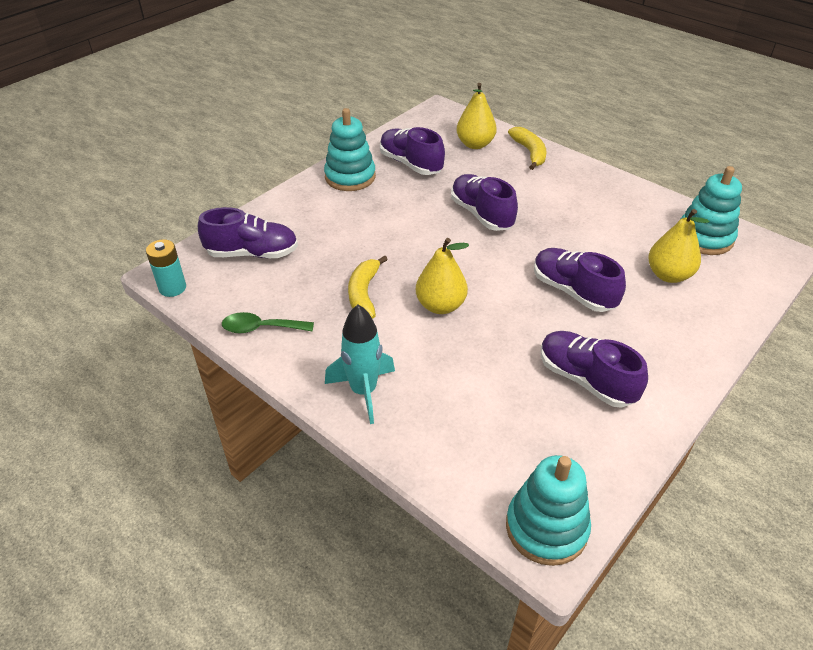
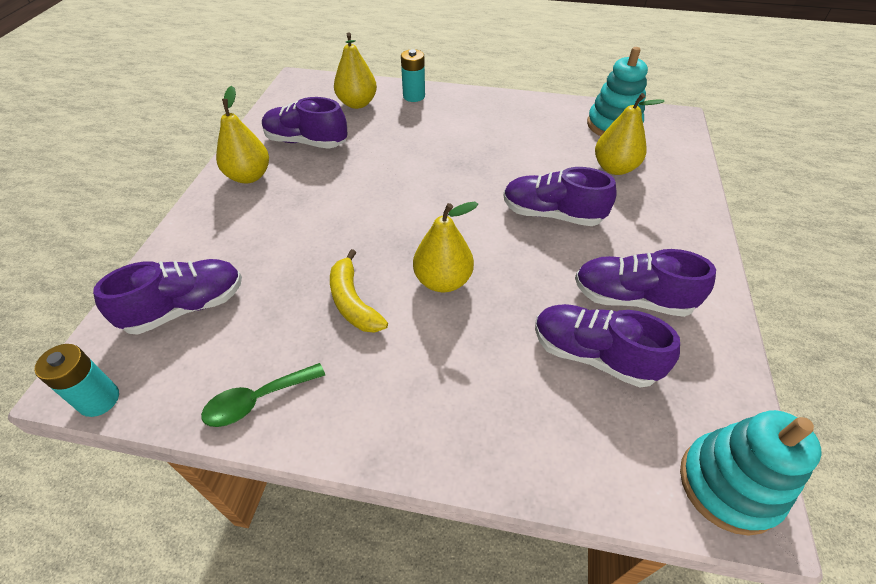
camera: 30 degrees left, 5 degrees up
turquoise stacking toy [324,108,376,191] -> yellow pear [216,86,269,184]
turquoise rocket [325,305,395,424] -> none
purple shoe [451,174,518,231] -> purple shoe moved to [535,304,680,388]
yellow banana [508,127,547,170] -> turquoise battery [401,49,425,102]

